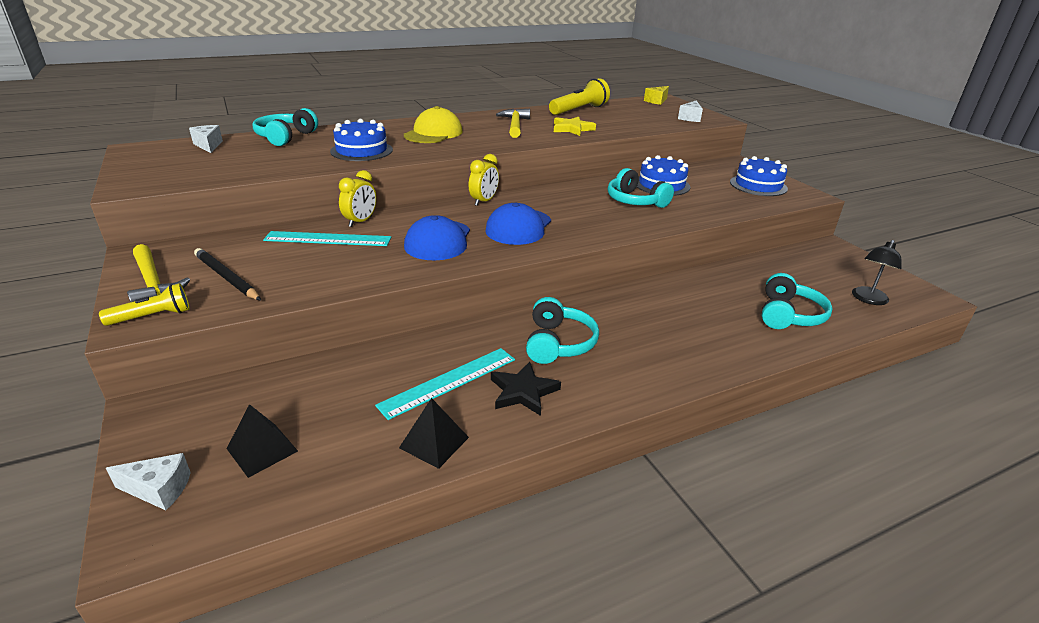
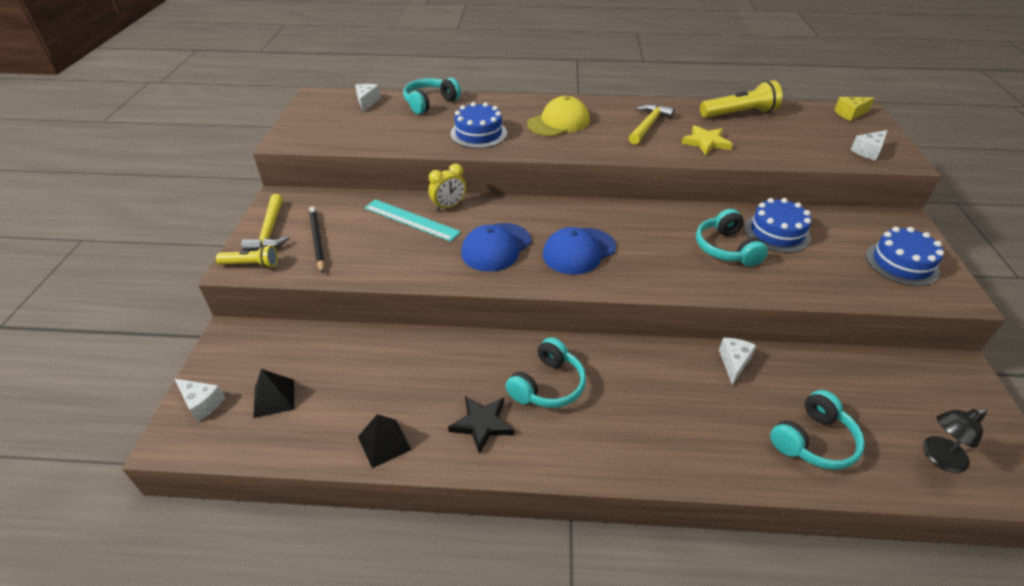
camera: 30 degrees right, 10 degrees up
turquoise ruler [375,348,515,420] -> none
yellow clock [469,154,499,206] -> none
none -> white cheese [719,338,756,385]

